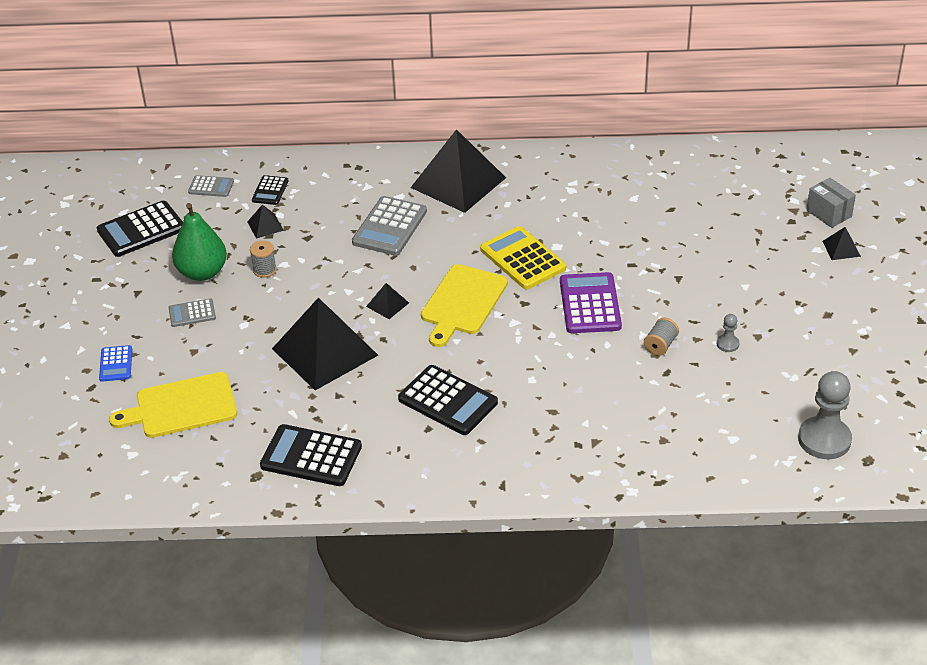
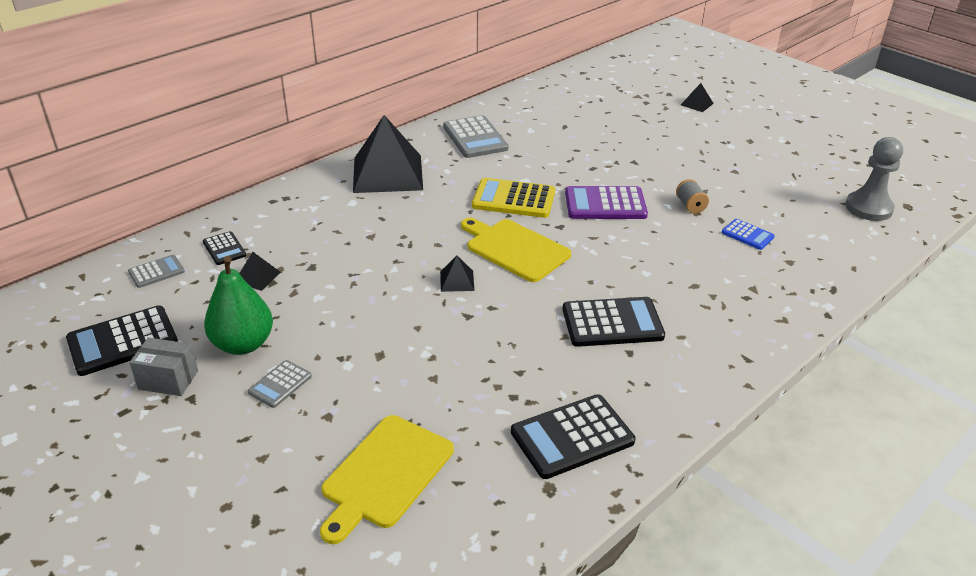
camera: 45 degrees left, 5 degrees down
black calculator [97,201,183,257] -> black calculator turned 45 degrees clockwise [66,305,178,376]
blue calculator [99,345,132,382] -> blue calculator moved to [722,219,775,250]
grey spool [250,241,277,278] -> none
black pyramid [272,298,378,390] -> none
grey calculator [352,196,427,256] -> grey calculator moved to [443,115,508,158]
yellow cutting board [421,264,508,347] -> yellow cutting board turned 150 degrees clockwise [461,218,571,282]
purple calculator [560,272,622,333] -> purple calculator turned 45 degrees counterclockwise [565,186,648,219]
grey pawn [717,314,740,352] -> none
grey box [806,178,856,228] -> grey box moved to [129,337,198,396]

